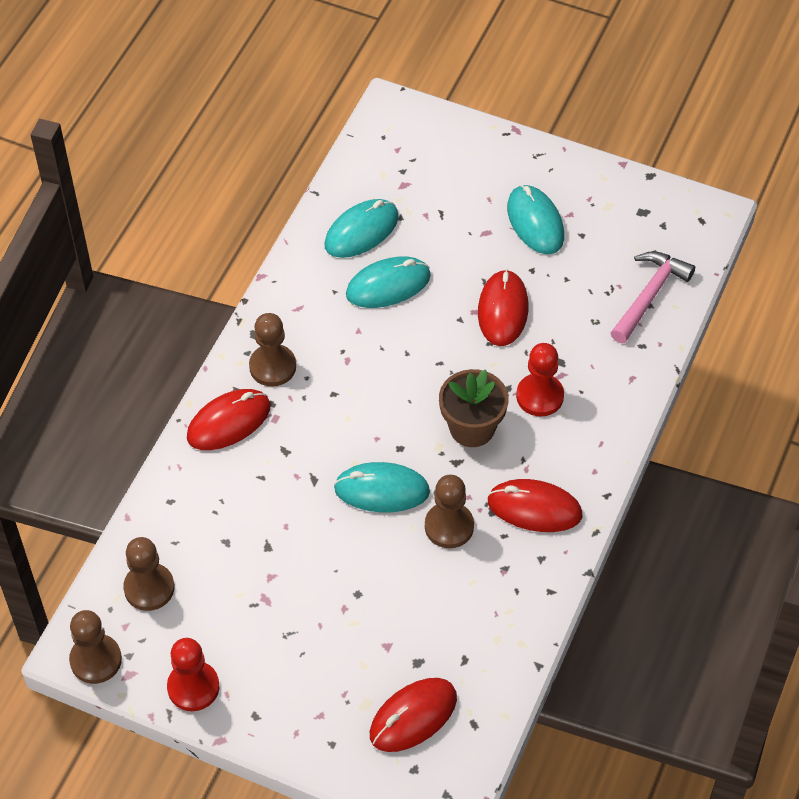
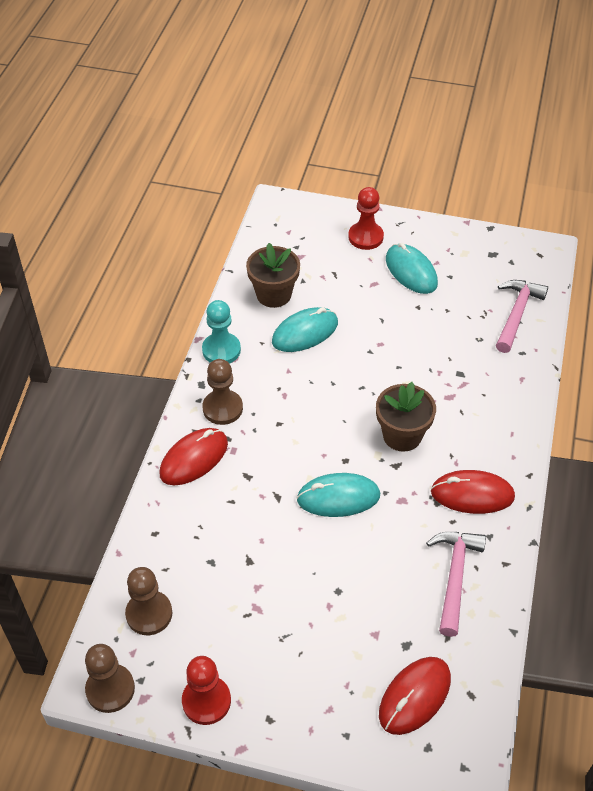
camera: 10 degrees left, 5 degrees down
turquoise mouse [325,199,399,258] -> brown flower pot [246,243,300,308]
brown pawn [425,475,474,548] -> none
red mouse [478,269,528,346] -> none
red pawn [516,343,564,416] -> red pawn moved to [348,187,384,250]
none -> turquoise pawn [202,300,241,364]
none -> pink hammer [426,532,486,637]

